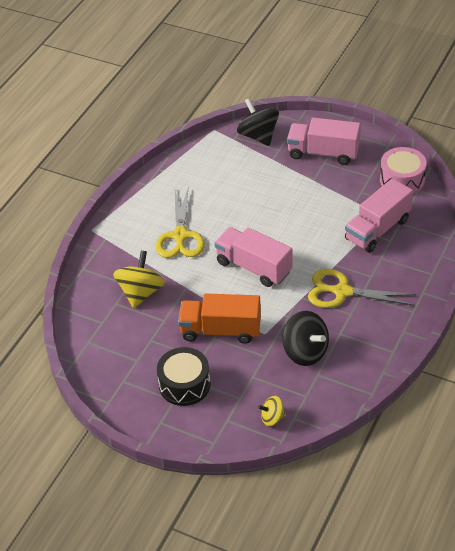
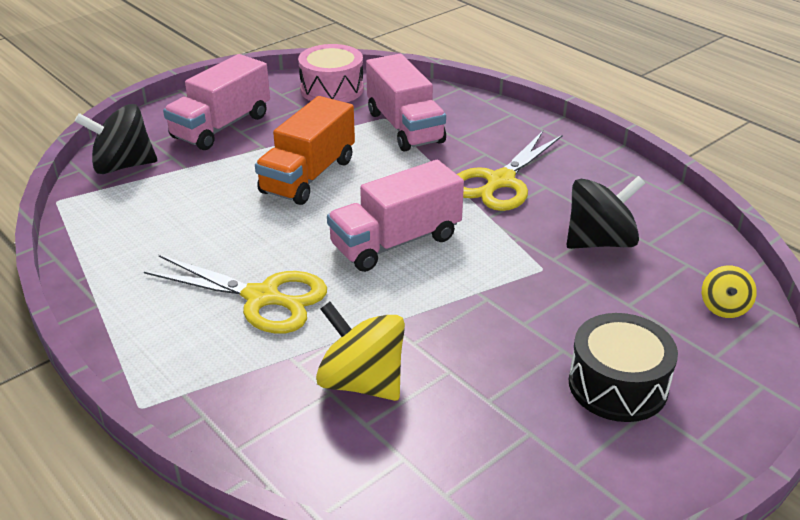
camera: 70 degrees left, 10 degrees down
orange truck [178,293,261,344] -> orange truck moved to [255,96,355,205]

